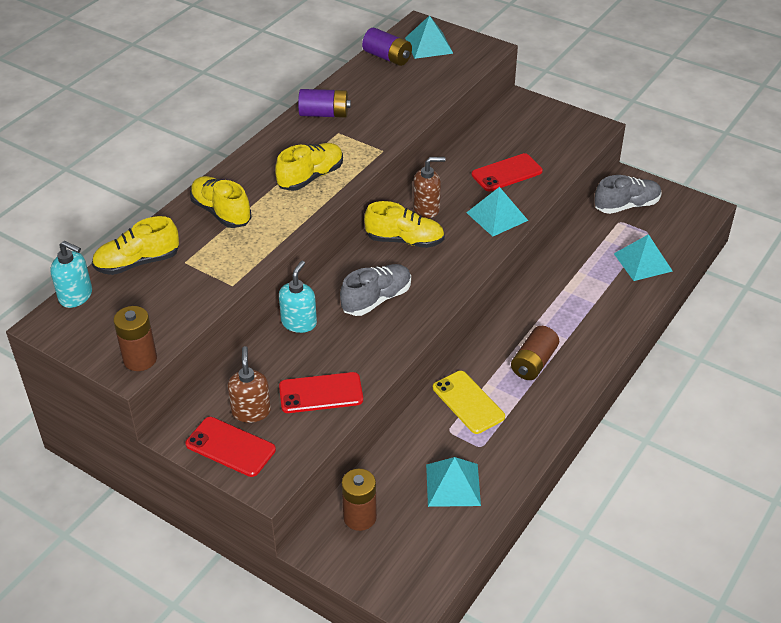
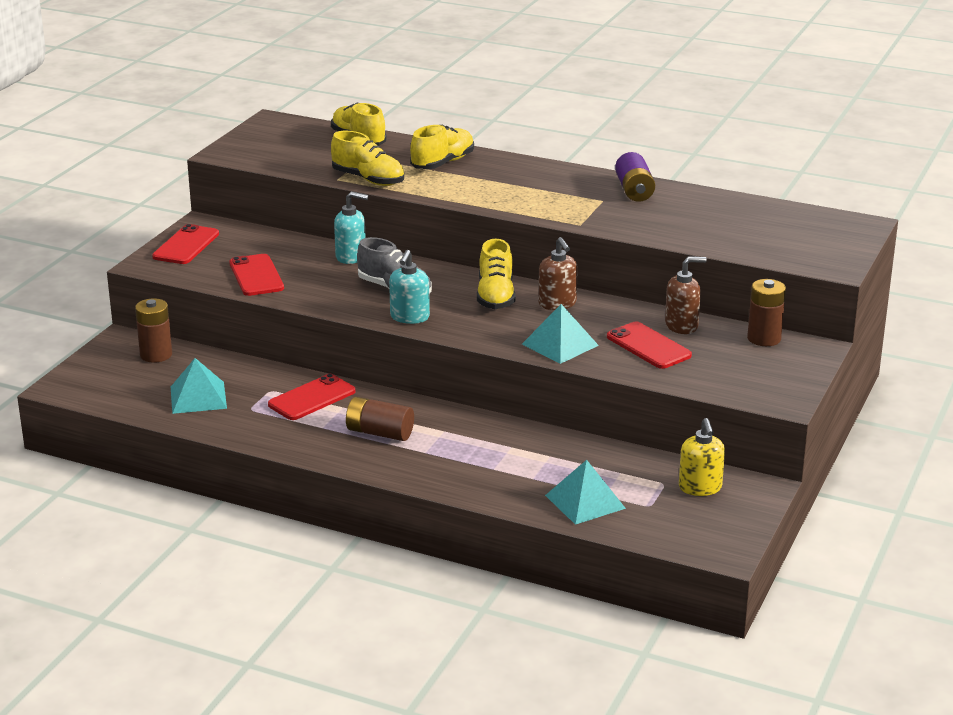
camera: 80 degrees right, 15 degrees down
turquoise soap dispenser [50,241,92,308] -> turquoise soap dispenser moved to [389,250,430,324]
brown battery [113,306,157,371] -> brown battery moved to [747,279,786,346]
brown soap dispenser [227,346,271,423] -> brown soap dispenser moved to [665,256,707,334]
yellow shoe [275,143,343,191] -> yellow shoe moved to [331,131,404,186]
purple battery [362,28,412,66] -> none
turquoise pyramid [405,15,454,59] -> none
yellow phone [433,371,505,434] -> red phone [268,374,356,420]
grey shoe [594,175,662,214] -> yellow soap dispenser [679,418,725,496]

